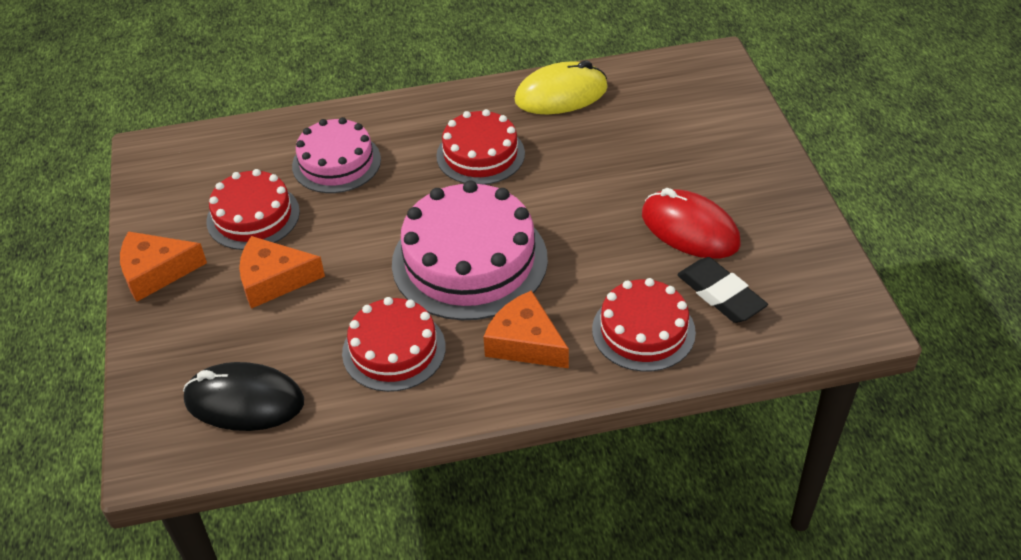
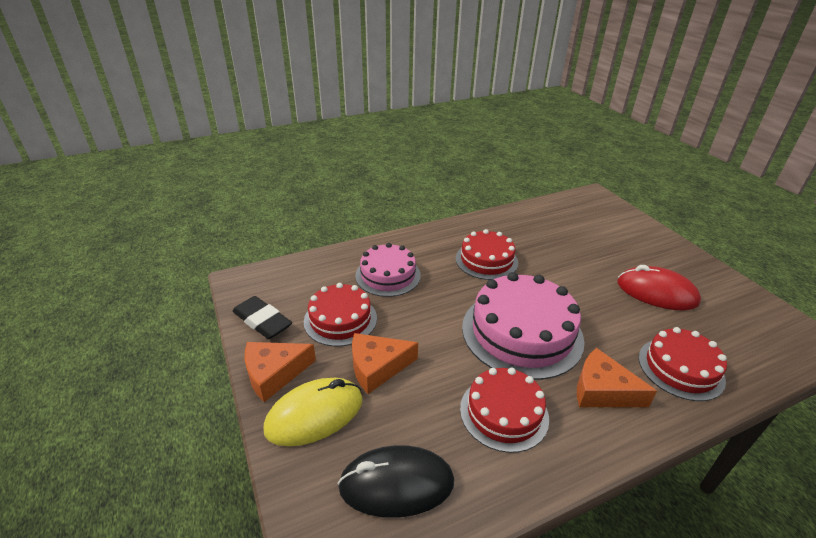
camera: 15 degrees left, 10 degrees down
yellow mouse [514,61,608,114] -> yellow mouse moved to [263,378,363,446]
black eraser [677,257,768,323] -> black eraser moved to [232,296,292,339]

